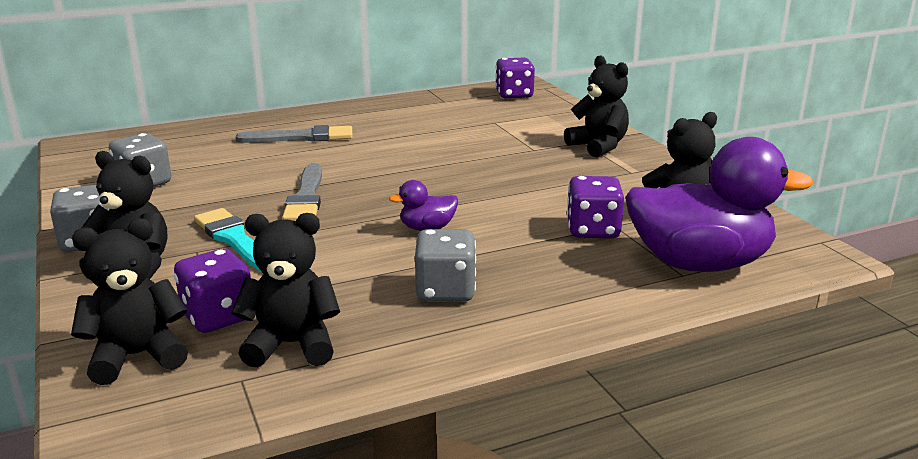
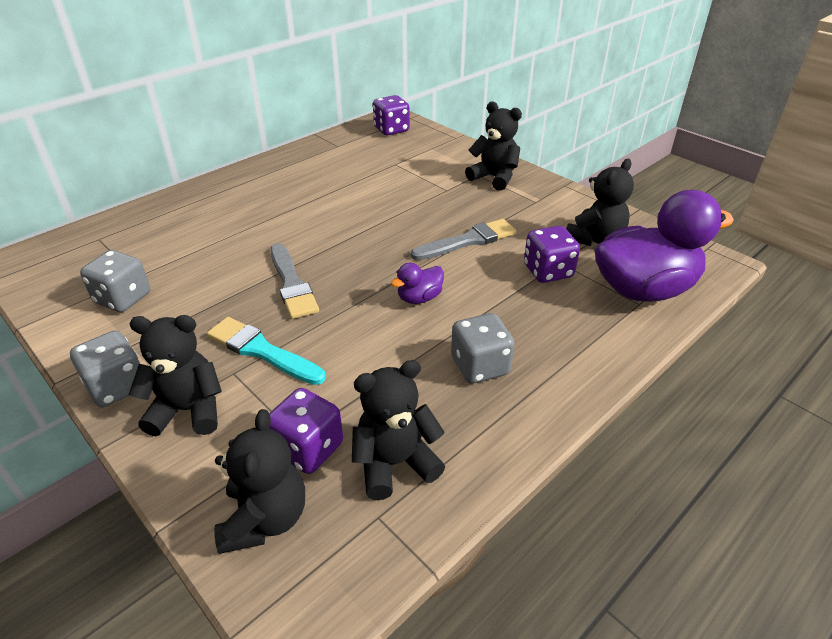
camera: 20 degrees left, 15 degrees up
black teddy bear [71,218,188,385] -> black teddy bear turned 135 degrees clockwise [214,409,305,554]
grey brush [236,125,353,143] -> grey brush moved to [411,219,516,260]

